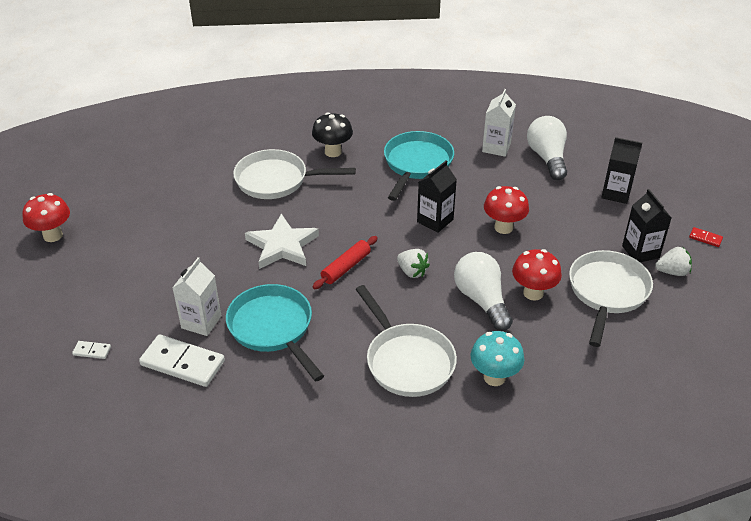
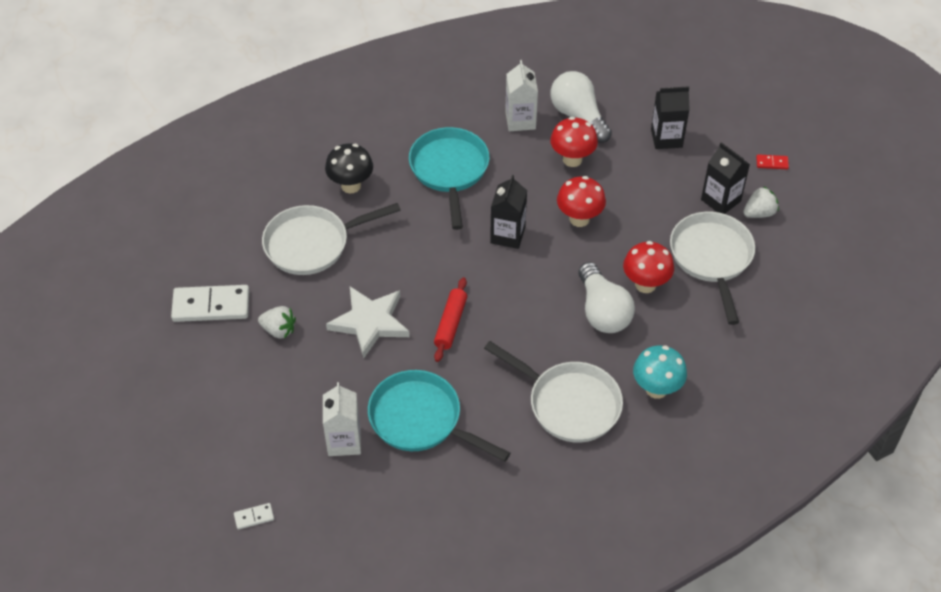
camera: 25 degrees left, 10 degrees up
red mushroom [22,193,70,242] -> red mushroom moved to [550,117,598,167]
white domino [139,334,225,387] -> white domino moved to [171,285,249,322]
white strawberry [397,249,430,278] -> white strawberry moved to [258,306,296,339]
white light bulb [454,252,513,331] -> white light bulb turned 150 degrees counterclockwise [578,262,635,333]

